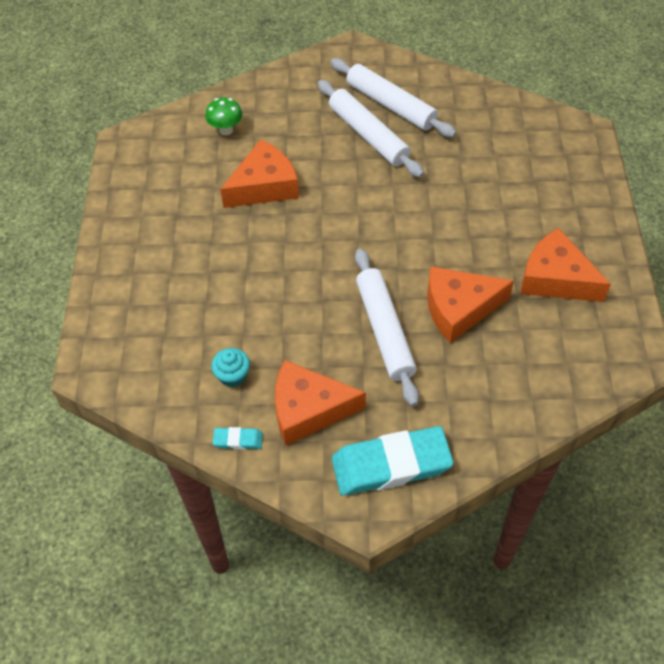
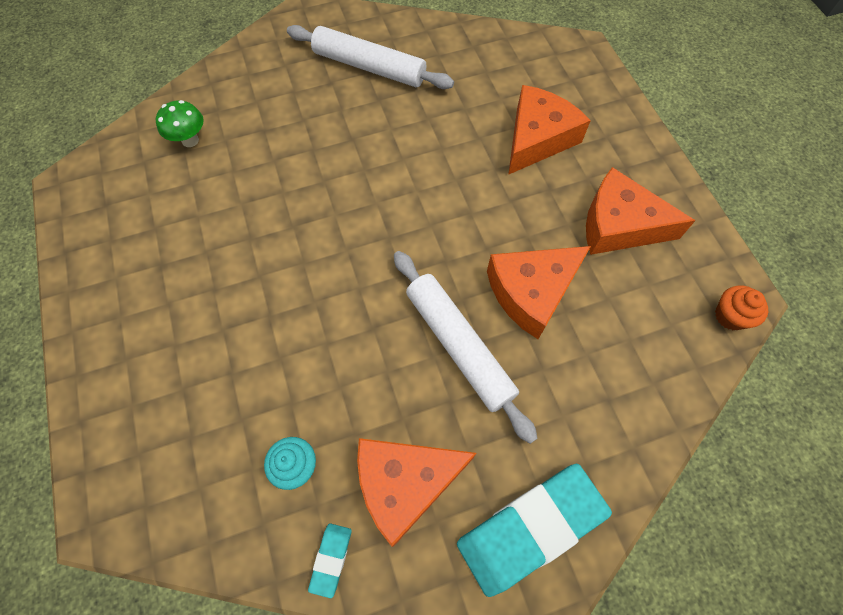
camera: 20 degrees left, 10 degrees up
turquoise eraser [212,427,263,450] -> turquoise eraser turned 60 degrees counterclockwise [308,523,352,598]
orange cheese [220,139,299,208] -> orange cheese moved to [508,85,591,175]
white rolling pin [318,80,424,178] -> none
none -> orange cupcake [715,286,768,330]

